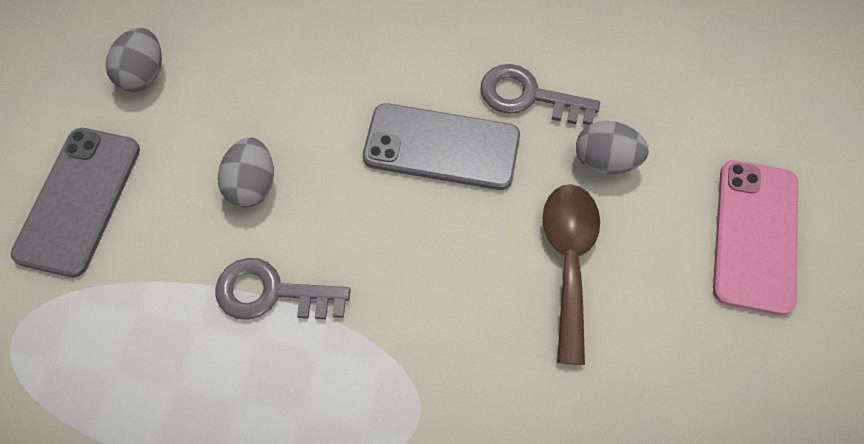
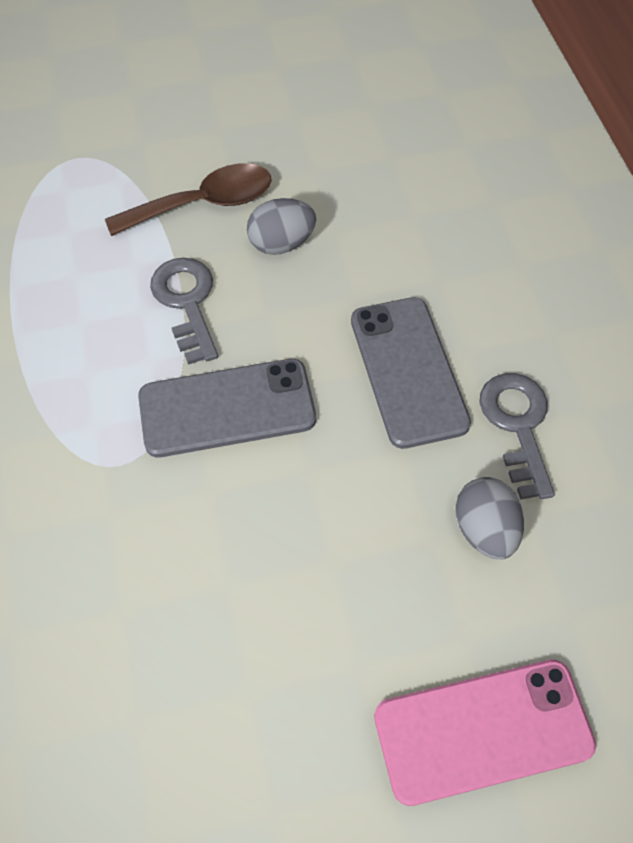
camera: 65 degrees right, 5 degrees down
grey phone [11,128,140,277] -> grey phone moved to [138,359,316,457]
grey egg [105,28,162,92] -> none
brown spoon [543,184,600,365] -> brown spoon moved to [105,163,272,236]

